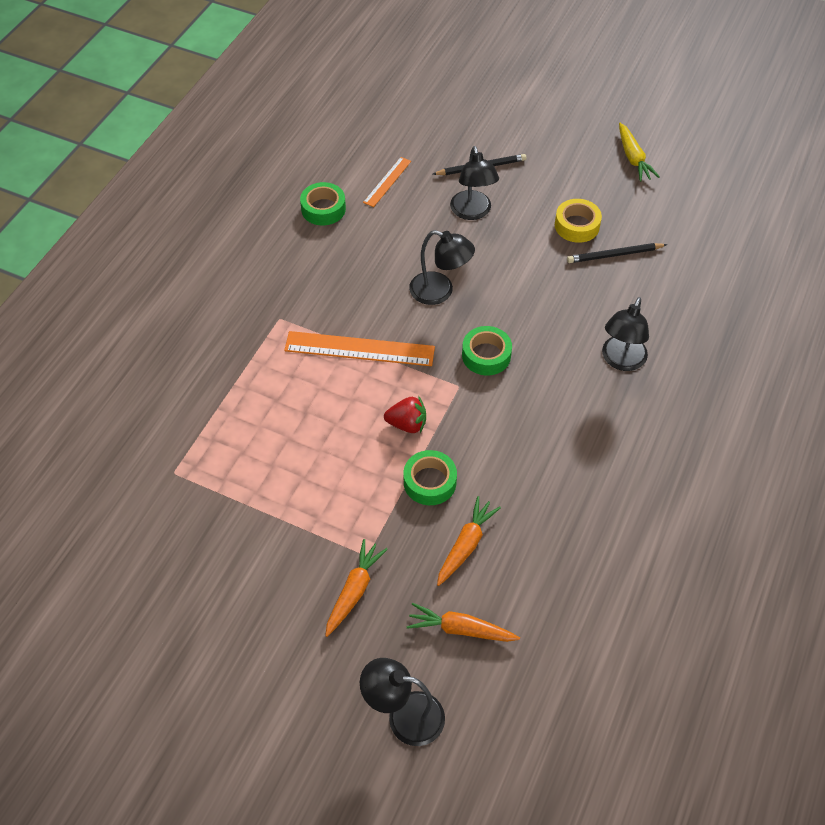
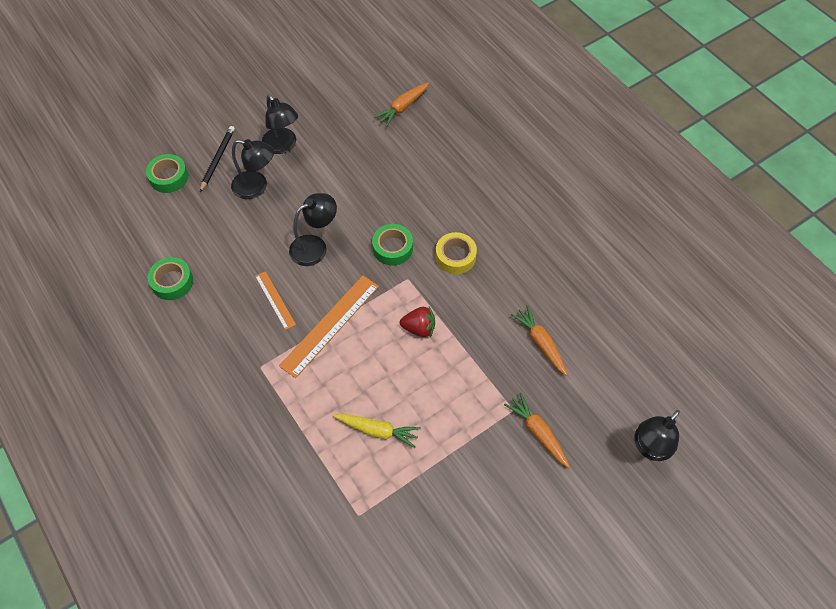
camera: 60 degrees left, 5 degrees up
orange ruler [363,157,411,207] -> orange ruler moved to [255,271,296,330]
red strawberry [384,396,426,433] -> red strawberry turned 60 degrees clockwise [400,307,435,337]
green tape [404,450,457,505] -> green tape moved to [146,154,188,193]
orange carrot [406,603,520,642] -> orange carrot moved to [374,82,429,127]
yellow tape [555,199,602,243] -> yellow tape moved to [436,232,477,274]
black pencil [567,243,667,263] -> none
black lamp [602,297,649,371] -> black lamp moved to [262,94,298,154]
yellow carrot [619,123,660,182] -> yellow carrot moved to [333,413,421,448]

